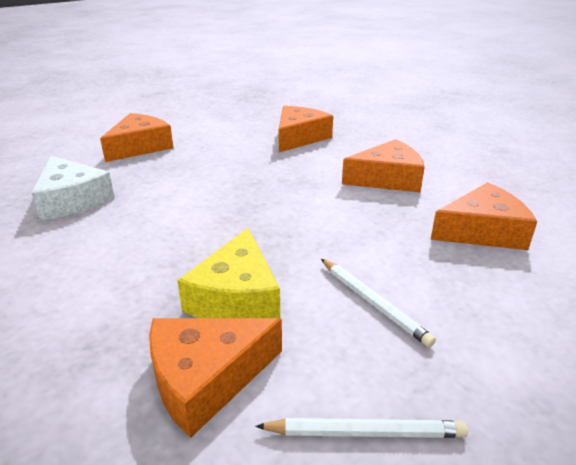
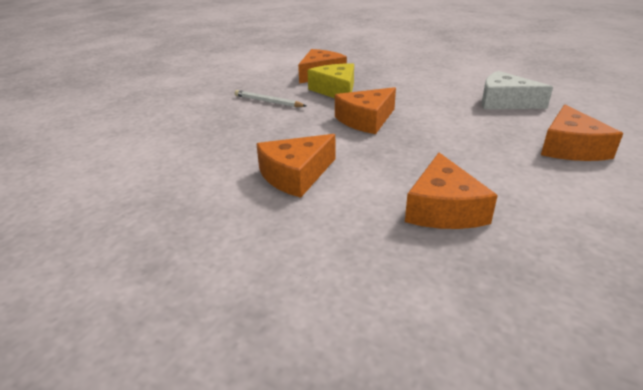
camera: 155 degrees right, 0 degrees up
white pencil [255,418,468,438] -> none
orange cheese [431,182,537,250] -> orange cheese moved to [335,87,396,134]

